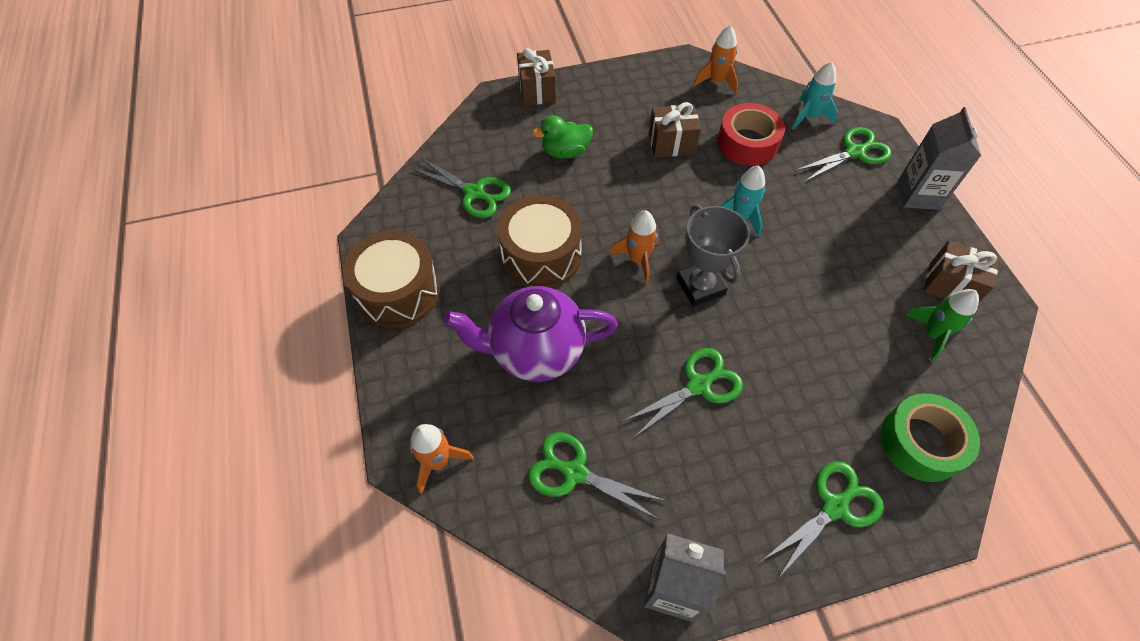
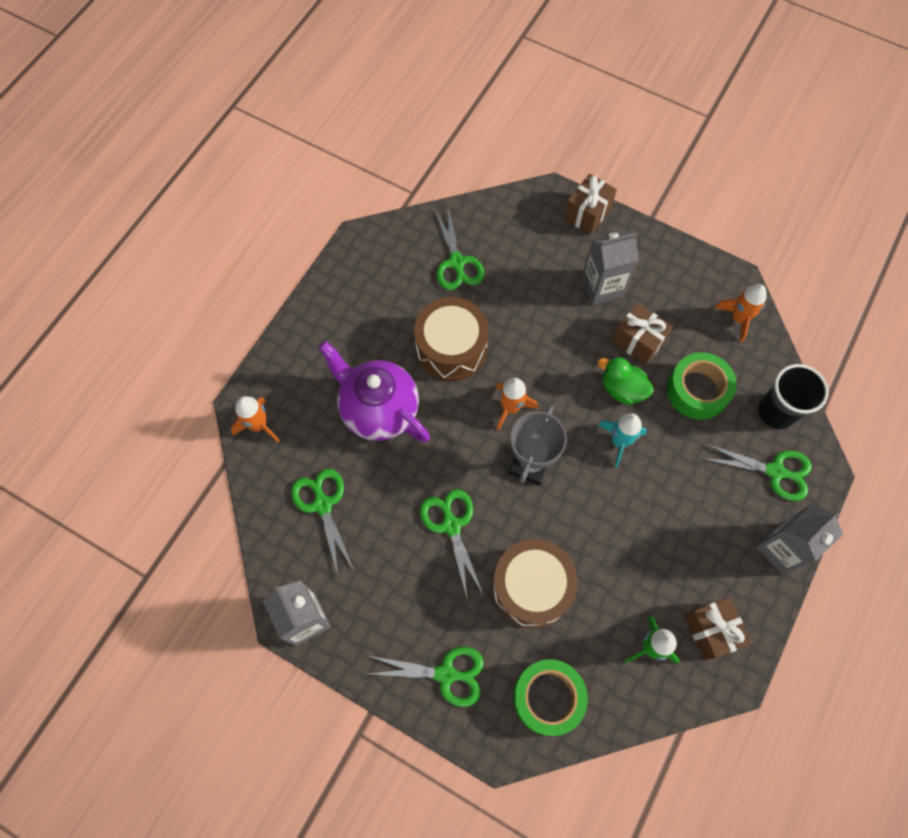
camera: 45 degrees right, 10 degrees up
brown drum [343,230,440,328] -> brown drum moved to [492,539,578,628]
green duck [532,115,593,159] -> green duck moved to [598,357,654,405]
green scissors [622,348,743,437] -> green scissors turned 120 degrees counterclockwise [420,489,484,597]
red tape [717,103,785,166] -> green tape [667,352,737,420]
turquoise rocket [792,62,838,130] -> black cup [758,364,829,429]
none -> grey carton [582,231,639,305]

